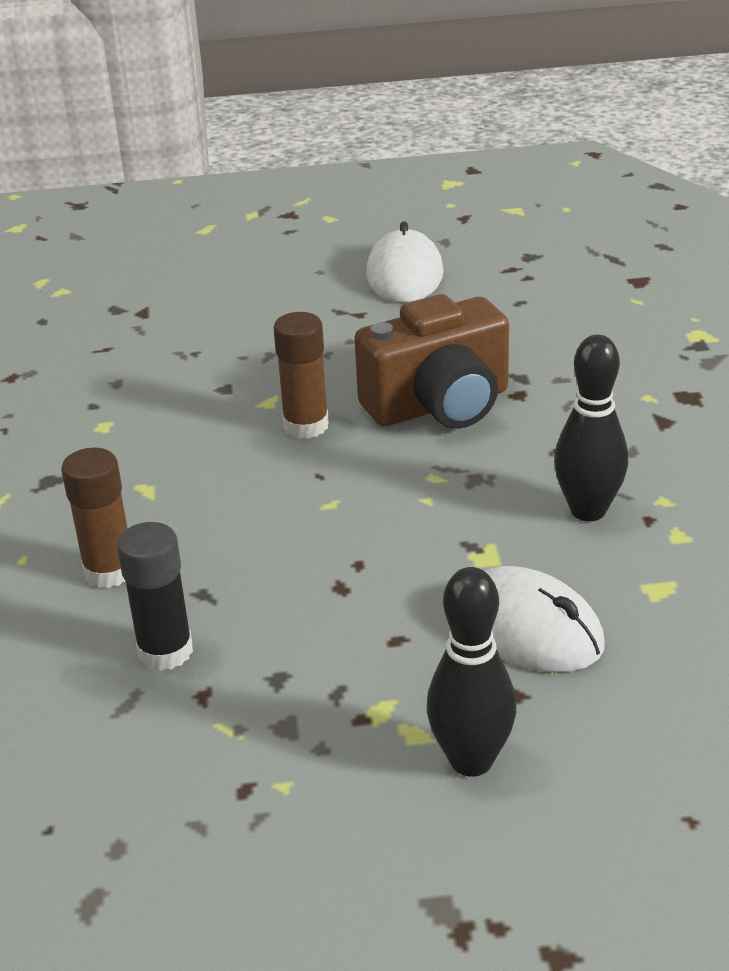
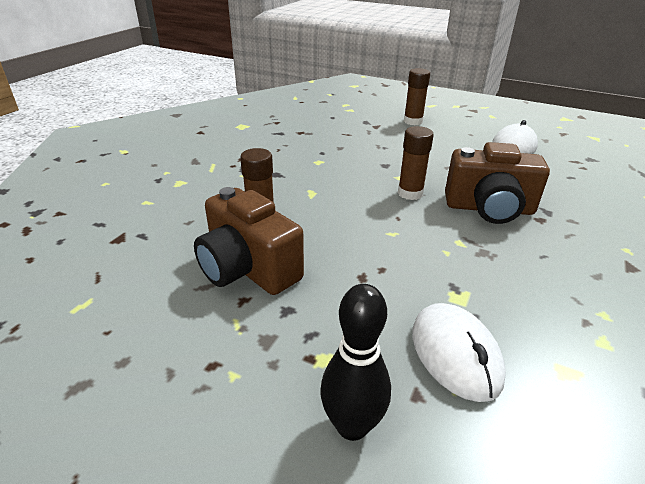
camera: 30 degrees right, 0 degrees up
black glue stick [117,522,193,671] -> brown camera [194,187,304,295]
black bowling pin [554,335,628,521] -> none
none -> brown glue stick [404,68,430,125]

